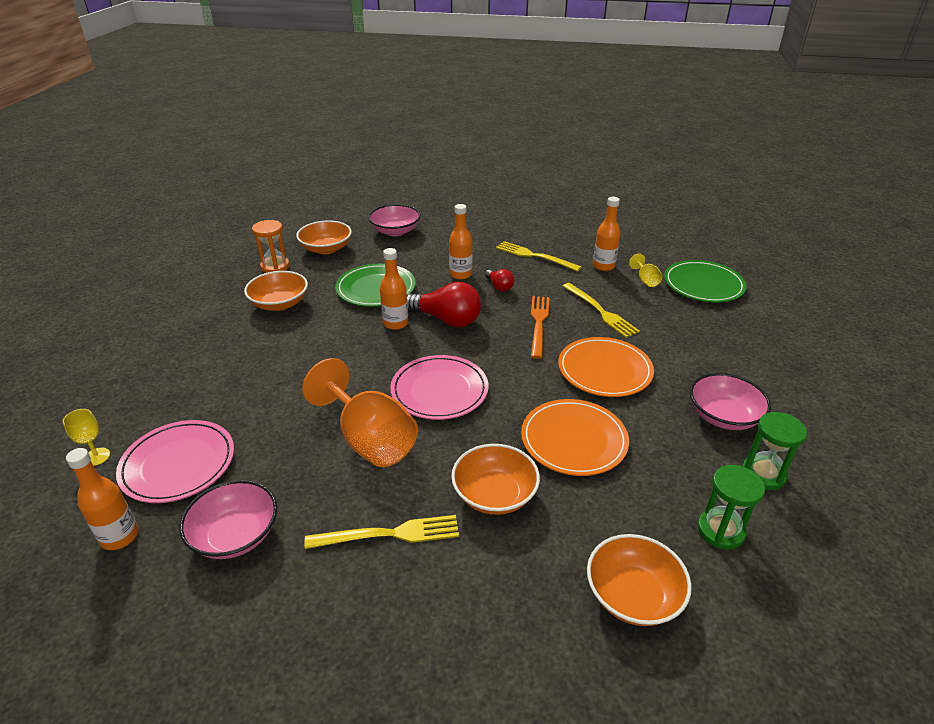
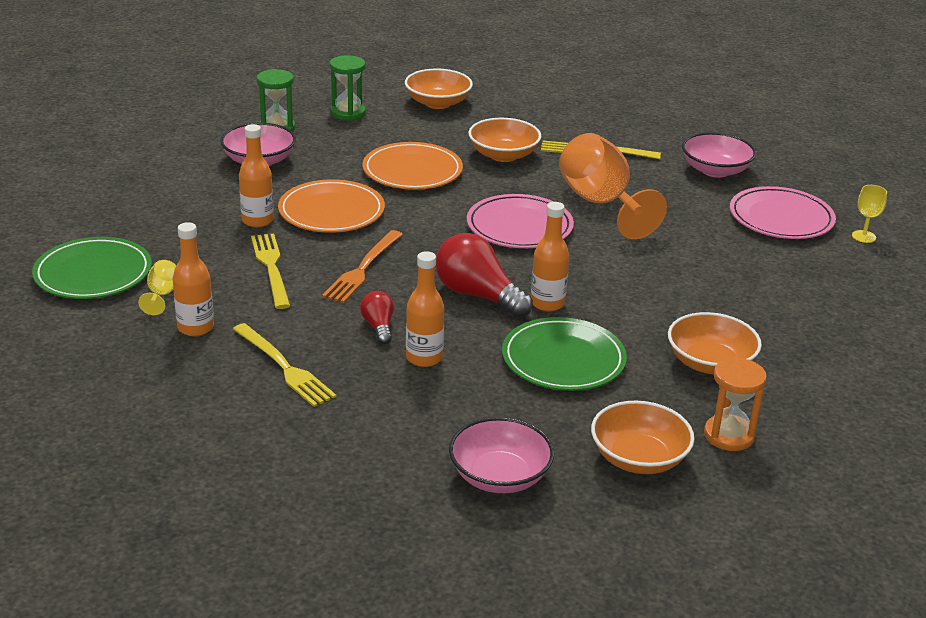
camera: 165 degrees left, 5 degrees down
orange bottle [66,448,138,550] -> orange bottle moved to [239,124,274,228]

